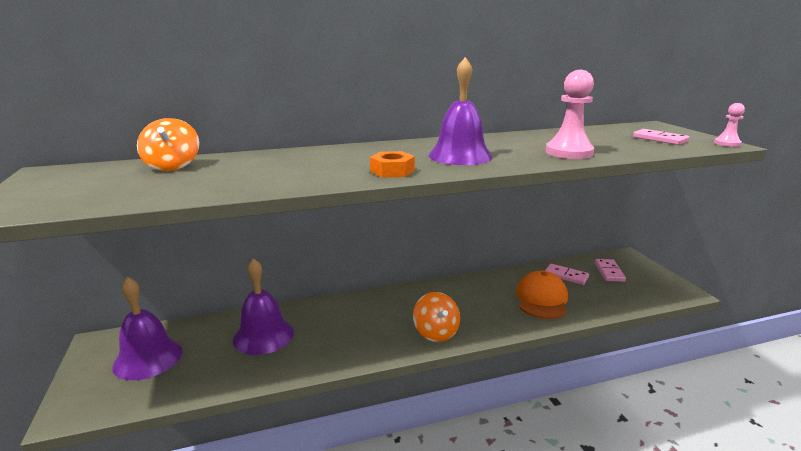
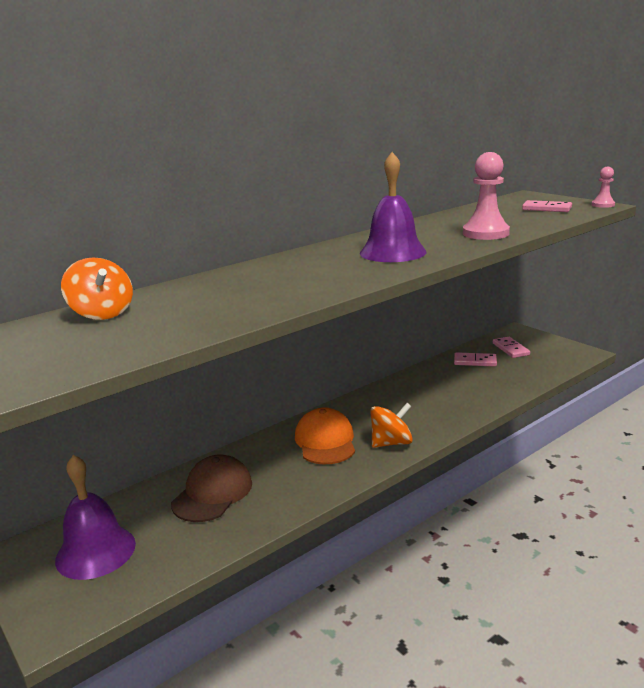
camera: 20 degrees left, 0 degrees up
purple bell [233,258,294,355] -> brown cap [171,454,252,522]
orange nut [370,151,415,178] -> none
orange spinning top [413,292,460,342] -> orange spinning top turned 75 degrees counterclockwise [370,403,413,448]
orange cap [516,271,568,319] -> orange cap moved to [295,408,355,465]

